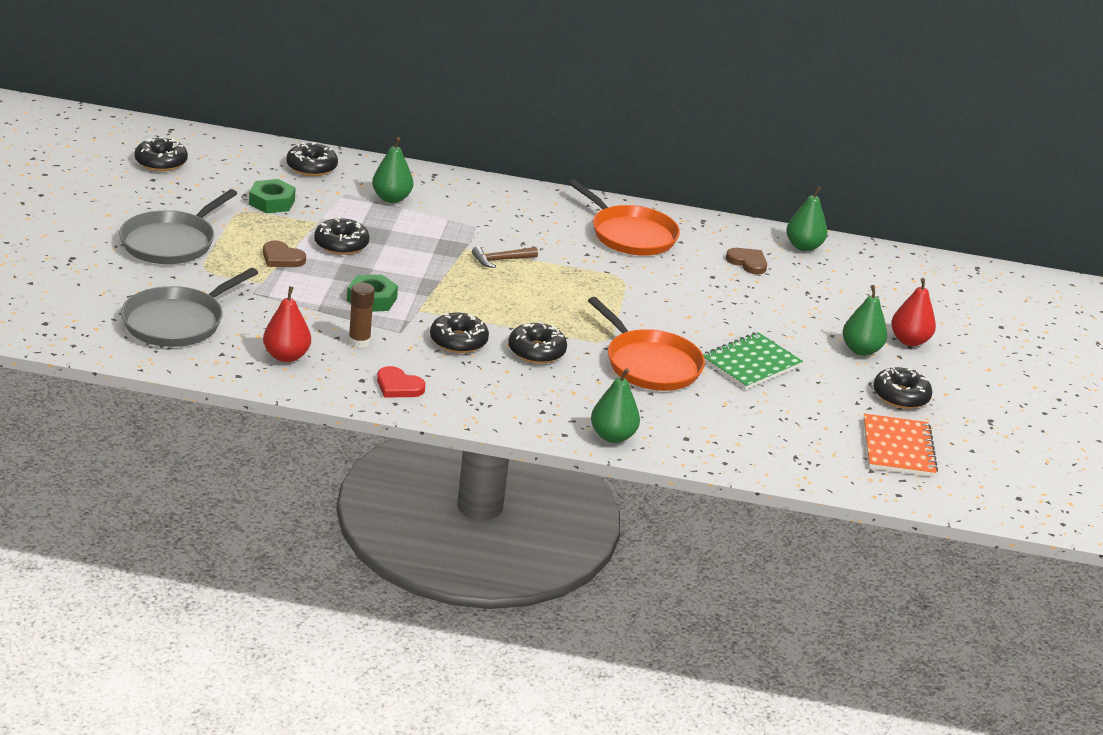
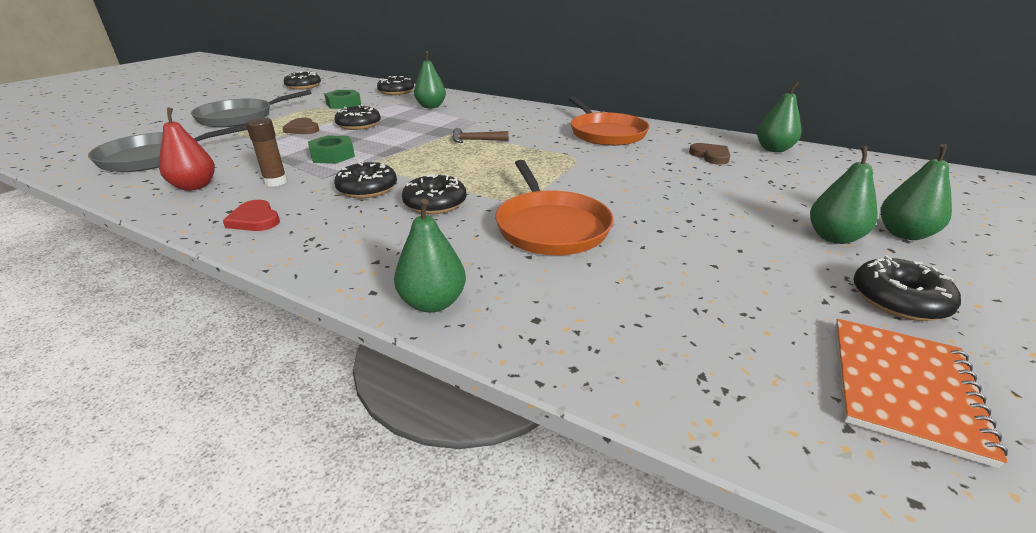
camera: 25 degrees right, 0 degrees up
green notebook [703,332,803,390] -> none
red pear [891,278,936,346] -> green pear [881,144,952,240]

